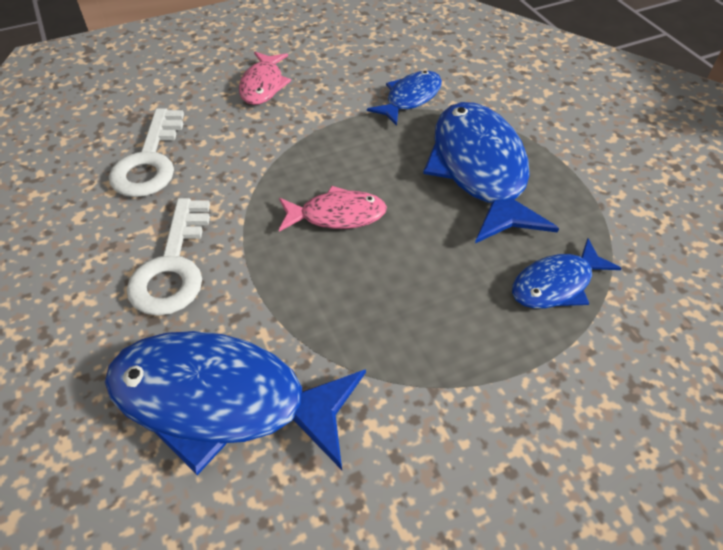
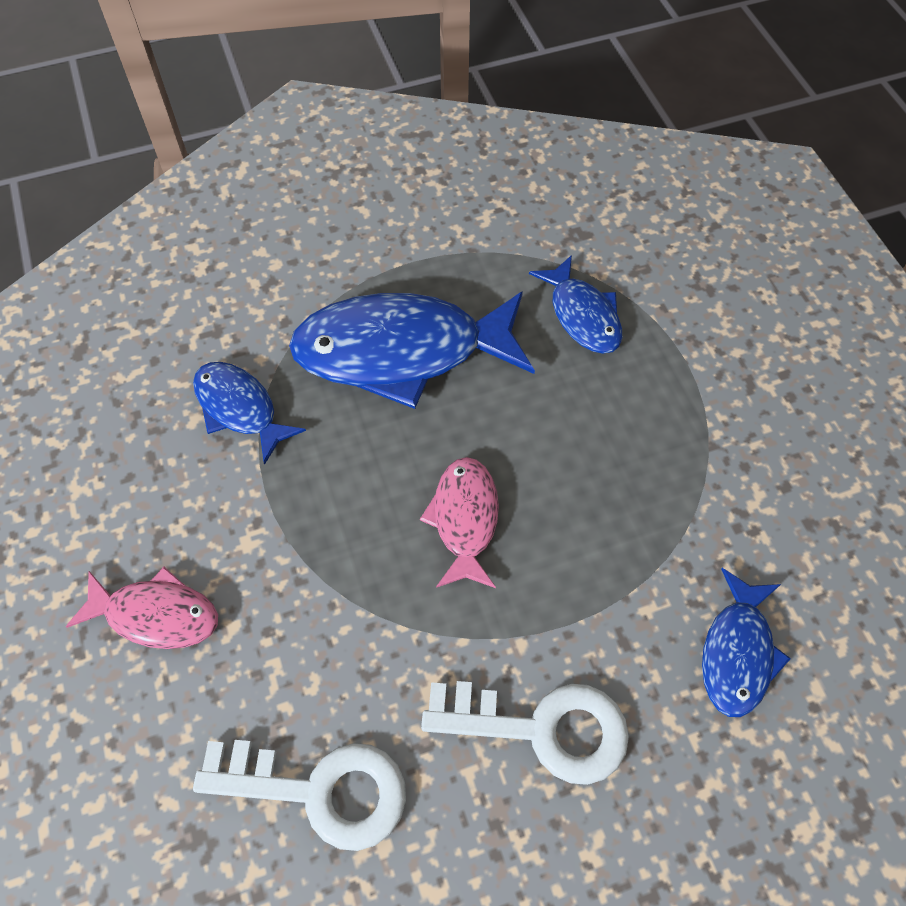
camera: 85 degrees left, 10 degrees up
blue fish [105,331,366,475] -> blue fish [702,568,791,717], size x0.53

